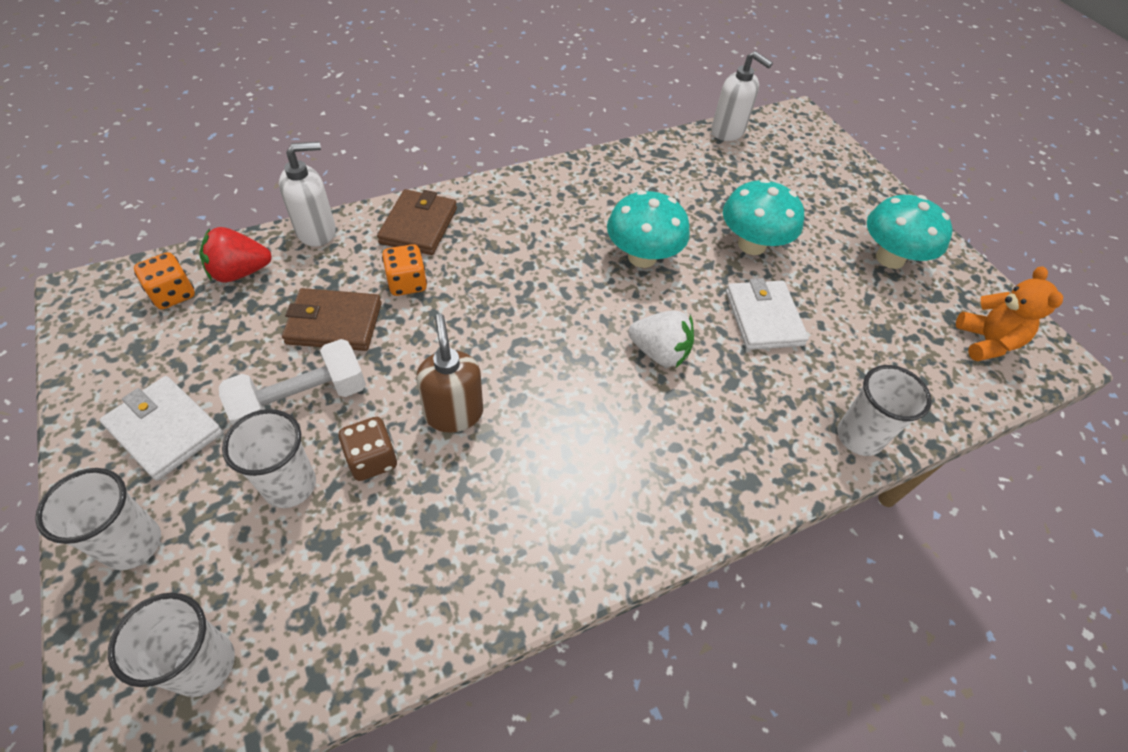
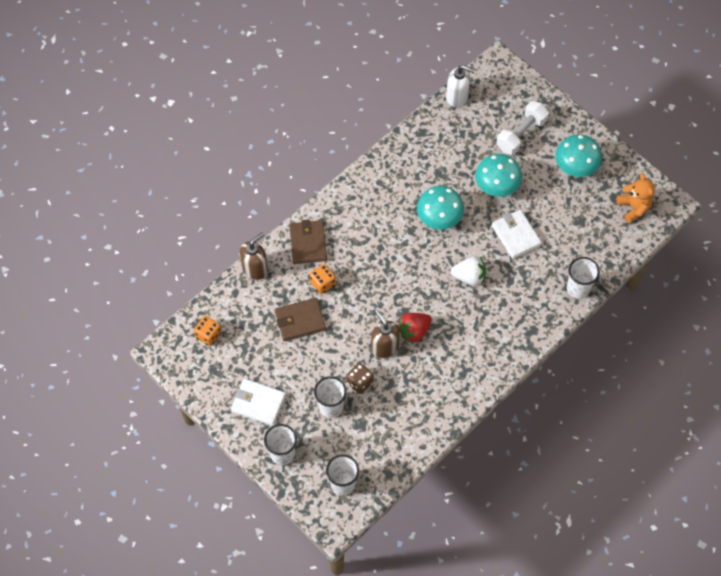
camera: 15 degrees left, 10 degrees up
red strawberry [200,227,272,282] -> red strawberry moved to [397,313,432,344]
white dumbbell [219,339,366,425] -> white dumbbell moved to [496,101,549,155]
white soap dispenser [279,142,336,247] -> brown soap dispenser [240,232,268,280]

